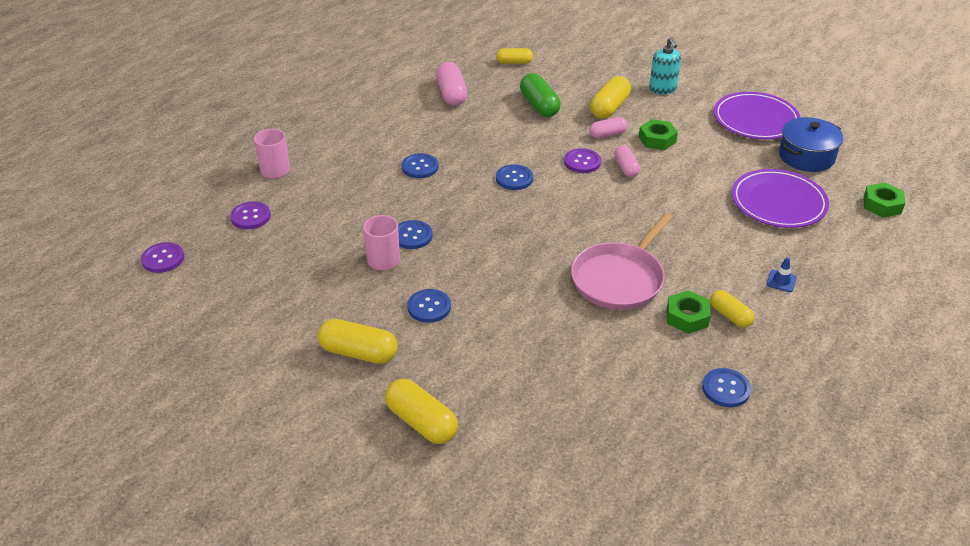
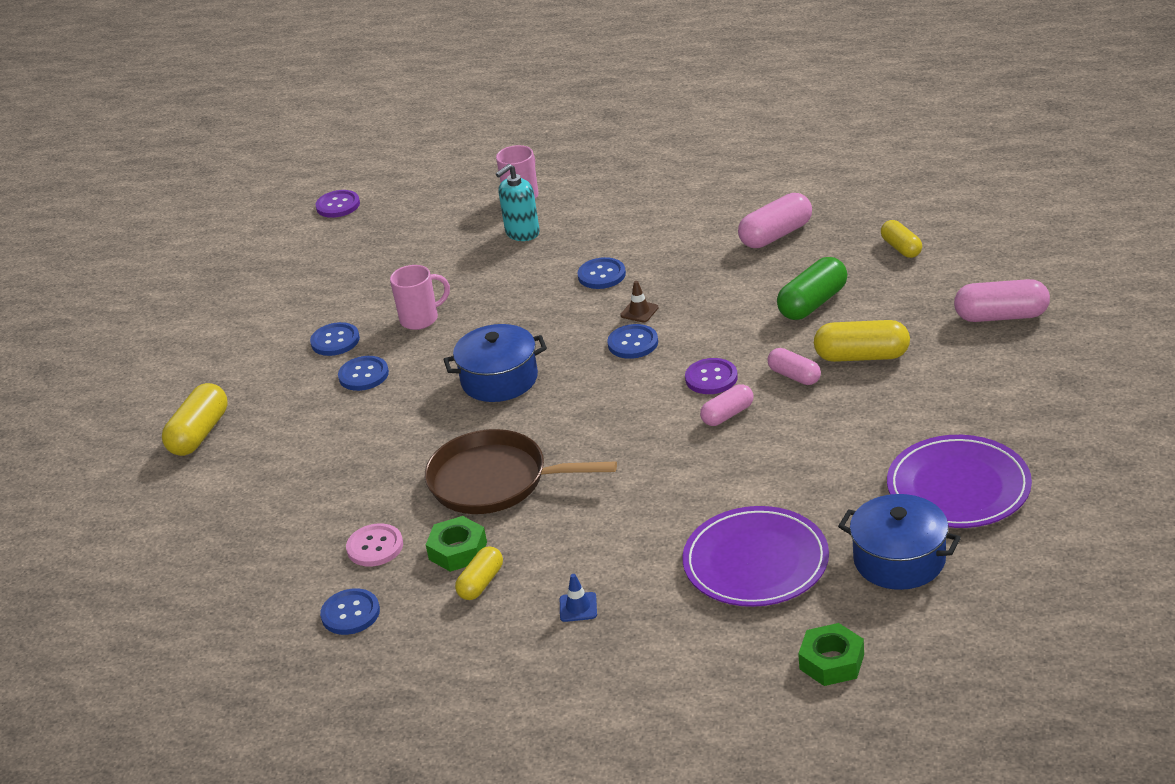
camera: 70 degrees right, 5 degrees down
purple button [230,201,271,229] -> none
yellow capsule [318,319,398,364] -> none
blue button [398,220,433,249] -> blue button moved to [310,322,360,356]
pink pan [571,213,673,310] -> brown pan [425,429,617,514]
green nut [639,119,678,150] -> none
turquoise soap dispenser [649,37,681,95] -> turquoise soap dispenser moved to [496,164,540,241]
none -> pink button [346,523,403,566]
none -> blue pot [443,324,547,402]
none -> brown traffic cone [620,281,659,323]
none -> pink capsule [954,279,1050,322]

